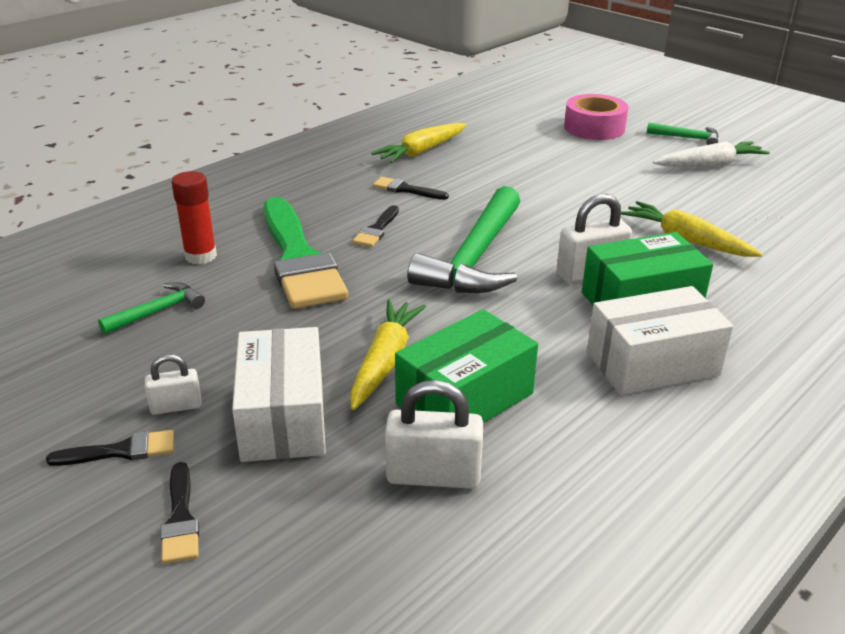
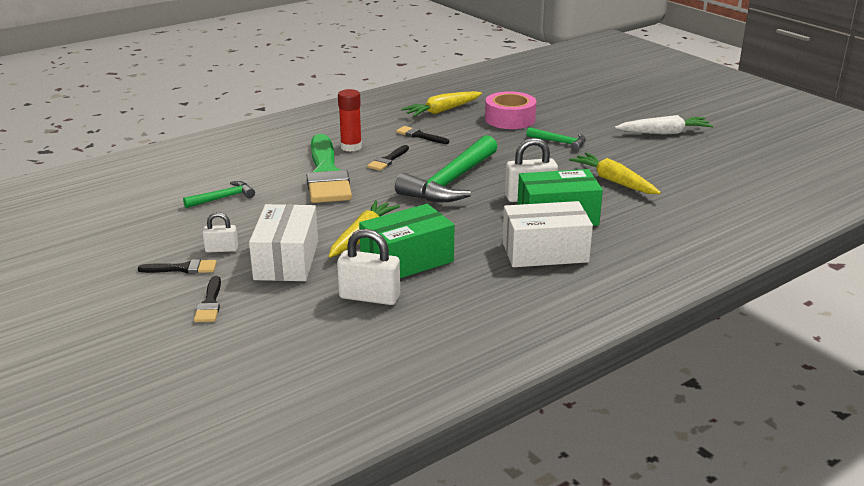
camera: 10 degrees right, 5 degrees down
red glue stick [171,171,217,264] -> red glue stick moved to [338,89,362,152]
pink tape [564,94,628,140] -> pink tape moved to [485,91,536,129]
green hammer [647,122,719,145] -> green hammer moved to [526,127,586,151]

